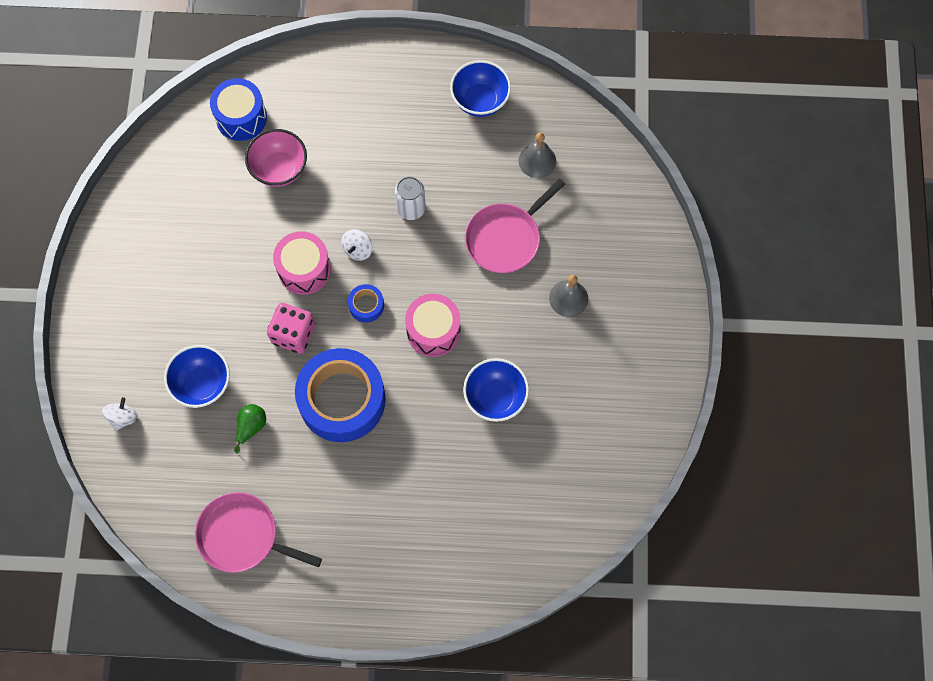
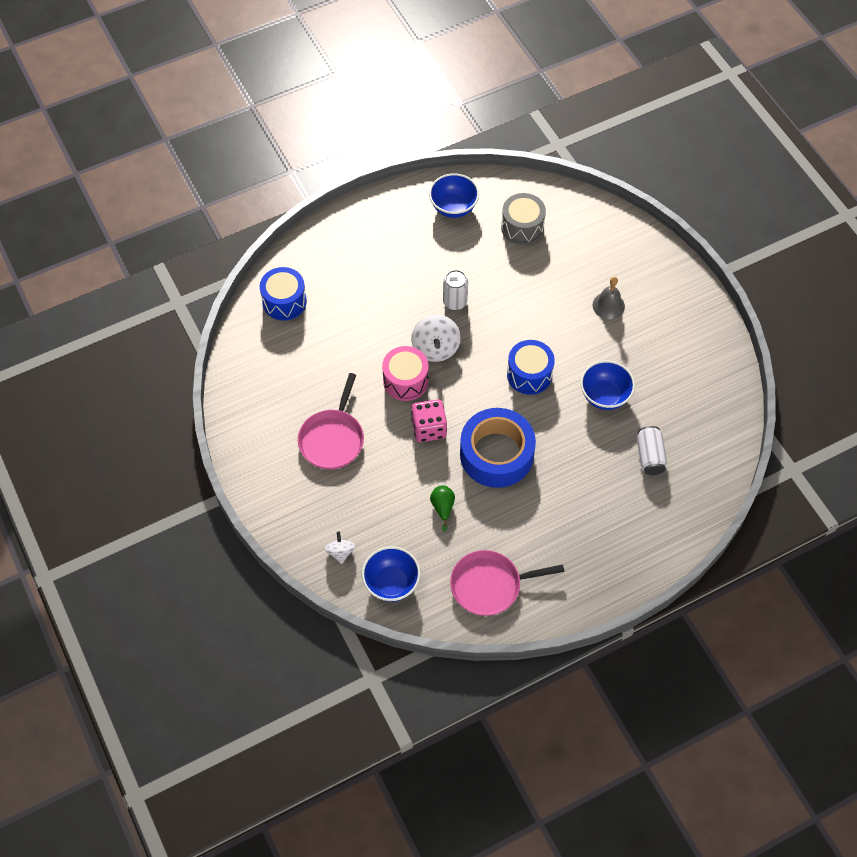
camera: 30 degrees left, 10 degrees down
blue bowl [164,345,230,408] -> blue bowl moved to [362,546,421,602]
pink bowl [245,129,307,187] -> none
white spinning top [341,229,372,261] -> white spinning top [411,315,461,362], size x1.71
blue tape [348,284,384,323] -> none
pink drum [405,294,461,357] -> blue drum [507,340,555,395]
pink pan [465,179,565,273] -> pink pan moved to [298,373,364,469]
grey bell [519,133,556,178] -> grey drum [501,193,546,245]
none -> white can [637,426,668,475]

